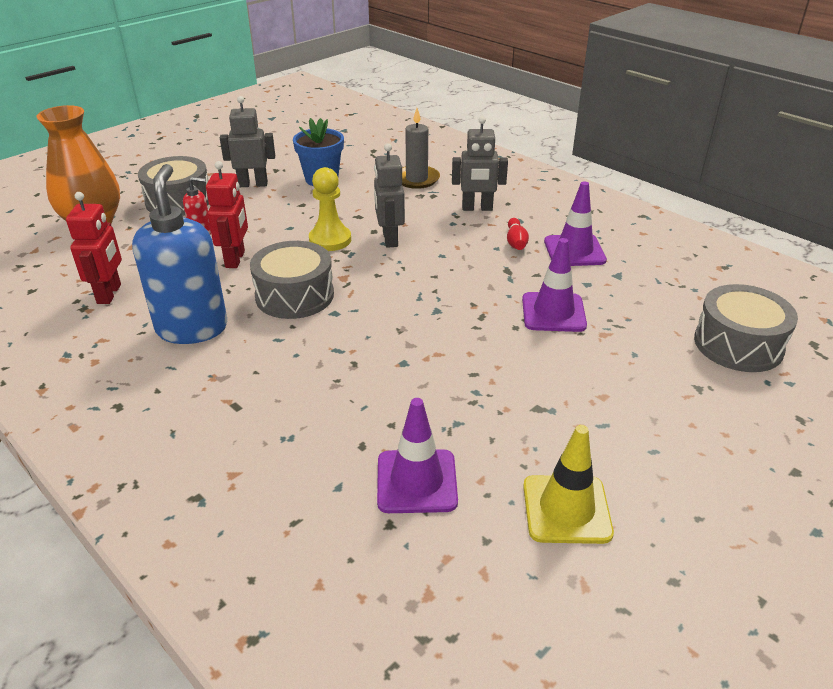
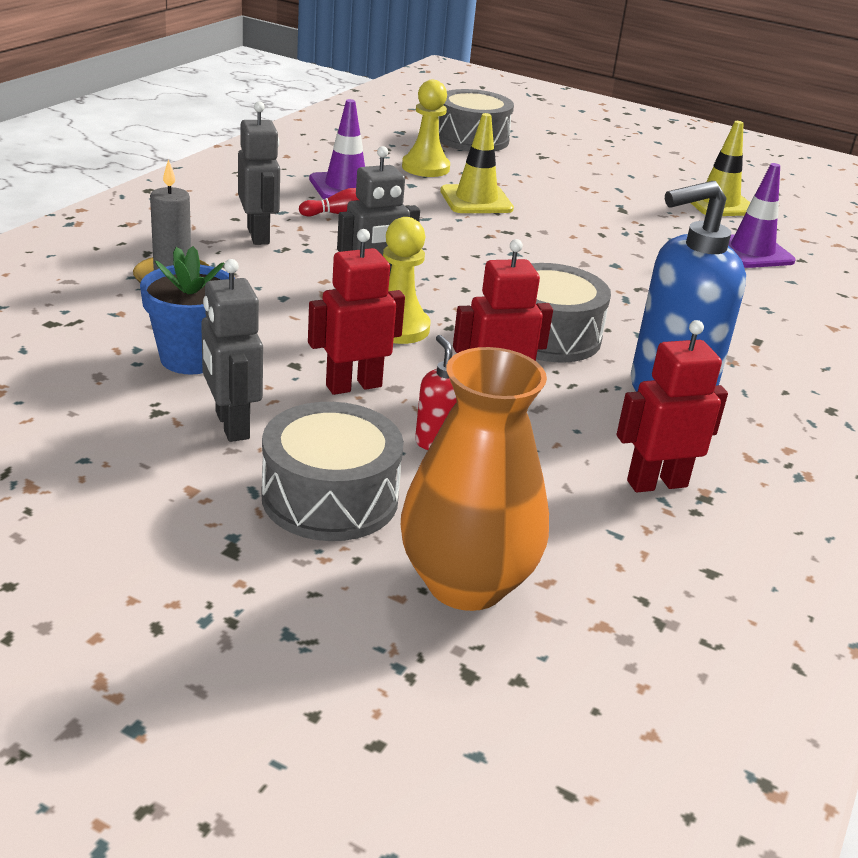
camera: 110 degrees left, 5 degrees down
purple traffic cone [522,238,587,332] -> yellow traffic cone [440,113,514,213]
none -> red robot [308,229,405,395]
none -> yellow pawn [402,80,450,177]

